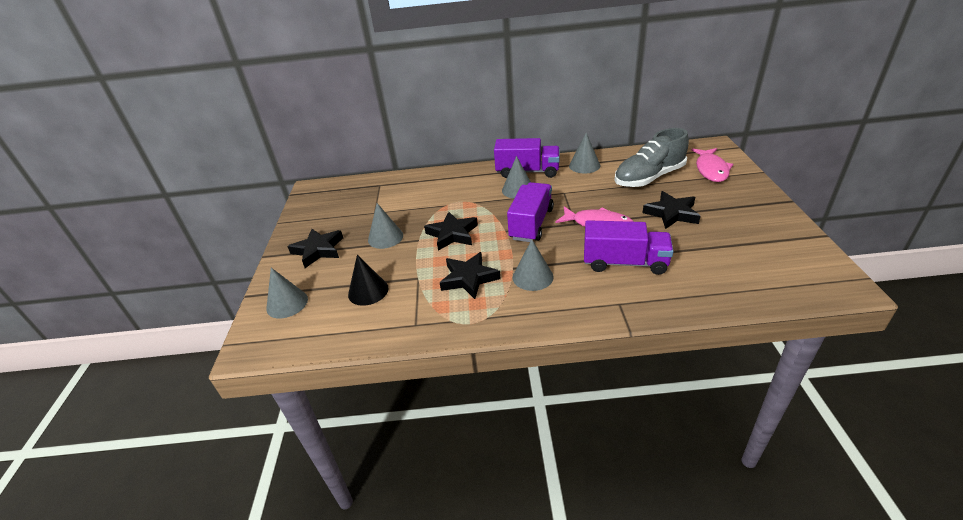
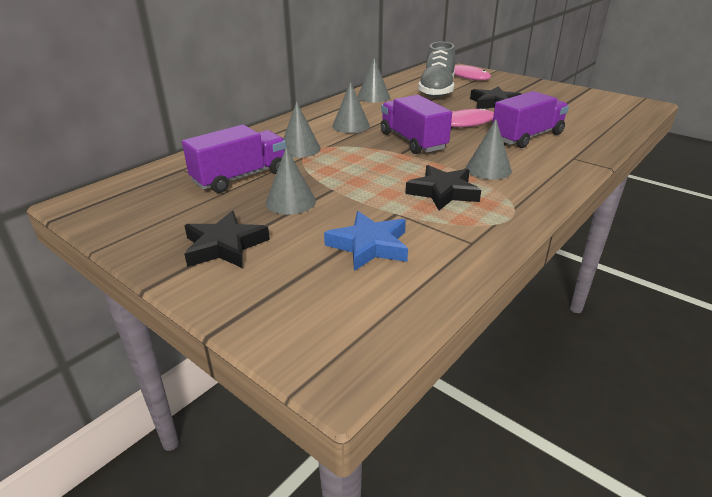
camera: 50 degrees left, 5 degrees down
grey cone [266,268,308,318] -> grey cone moved to [283,102,321,158]
black cone [348,255,389,306] -> blue star [324,211,408,271]
black star [424,212,478,251] -> none
purple truck [494,138,560,178] -> purple truck moved to [182,125,286,193]

